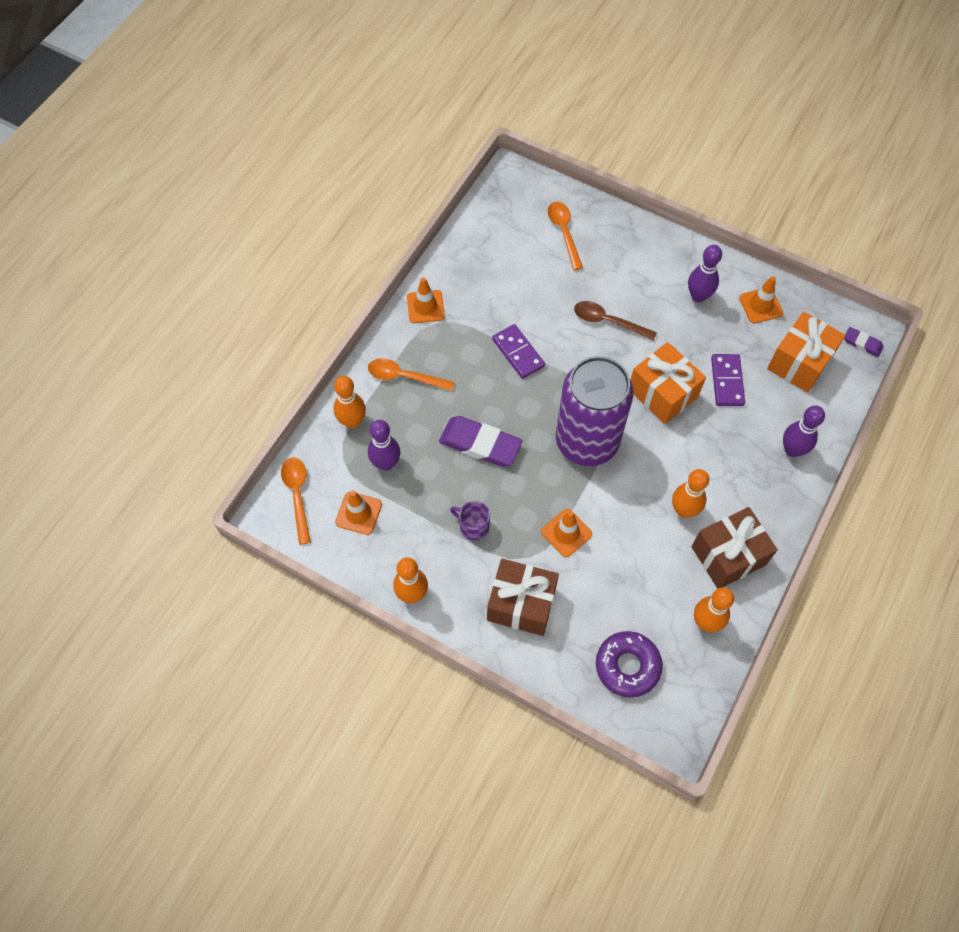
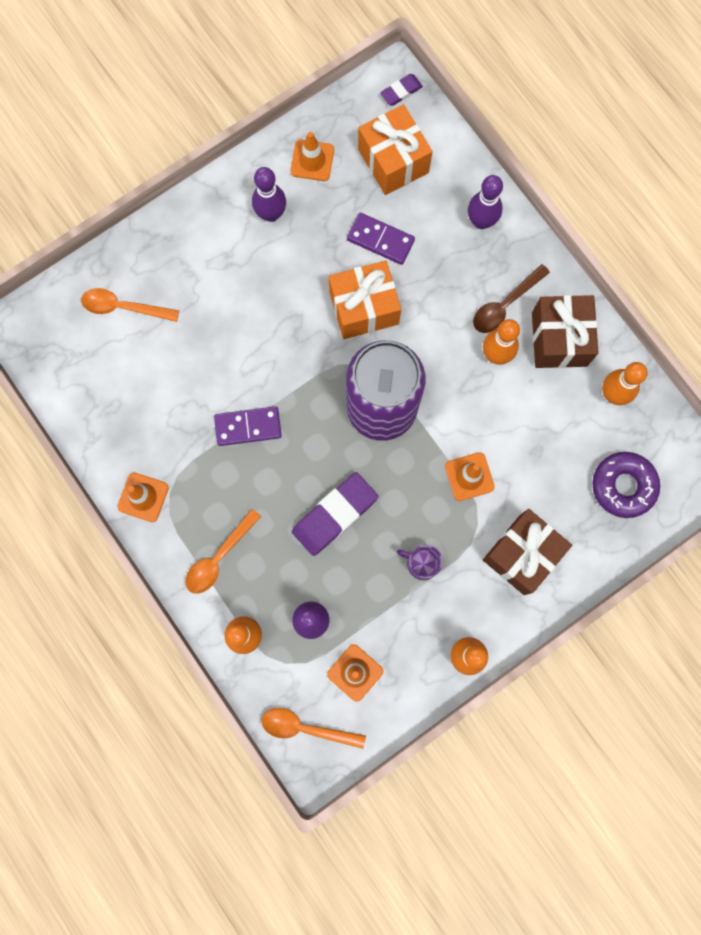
camera: 65 degrees left, 15 degrees up
purple mug [450,501,490,541] -> purple mug turned 60 degrees clockwise [397,545,443,580]
brown spoon [574,301,657,341] -> brown spoon moved to [473,264,550,333]

